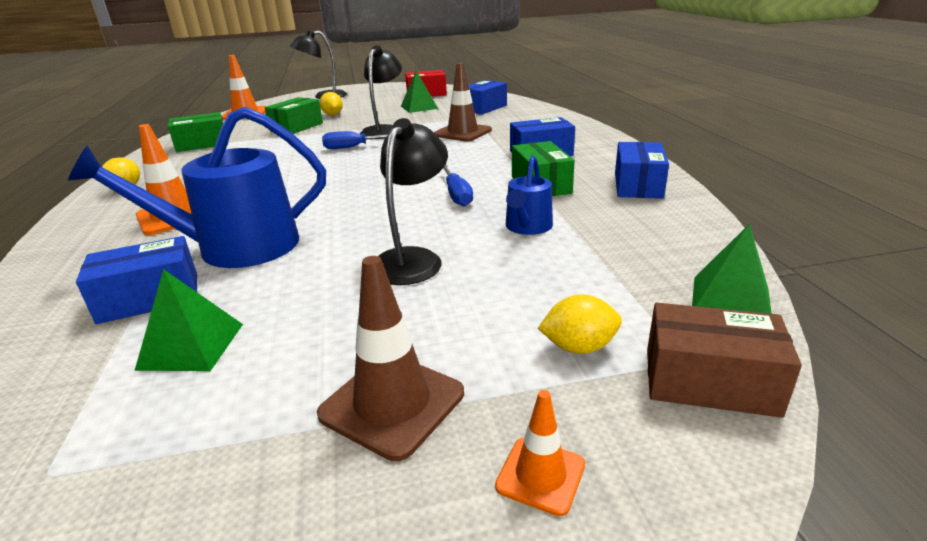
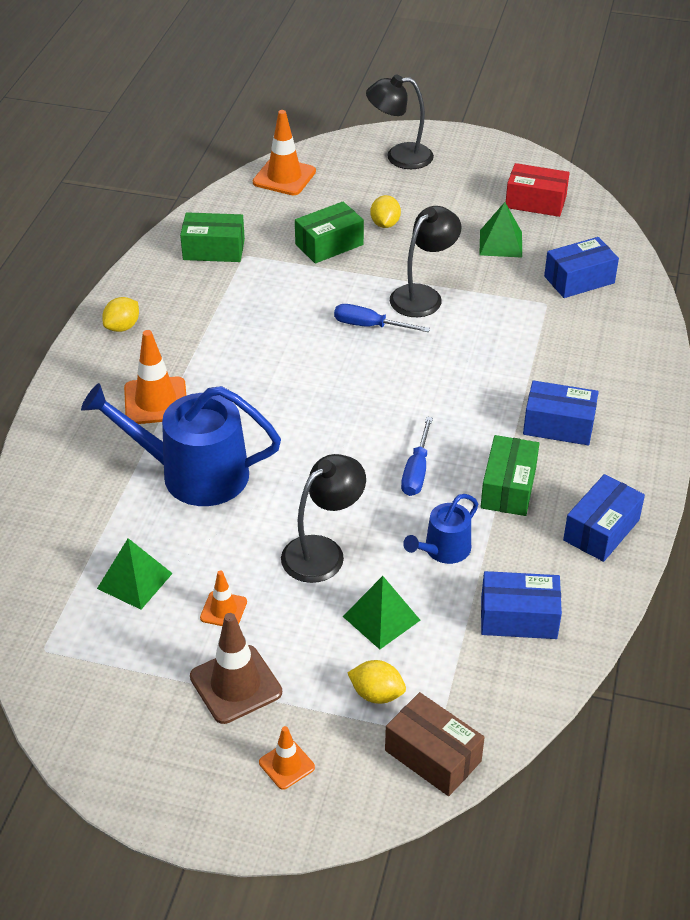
camera: 25 degrees right, 15 degrees up
blue box [76,236,197,324] -> blue box moved to [481,571,562,639]
brown traffic cone [434,63,492,142] -> none
green pyramid [692,224,772,314] -> green pyramid moved to [342,576,420,649]
none -> orange traffic cone [200,570,247,626]

